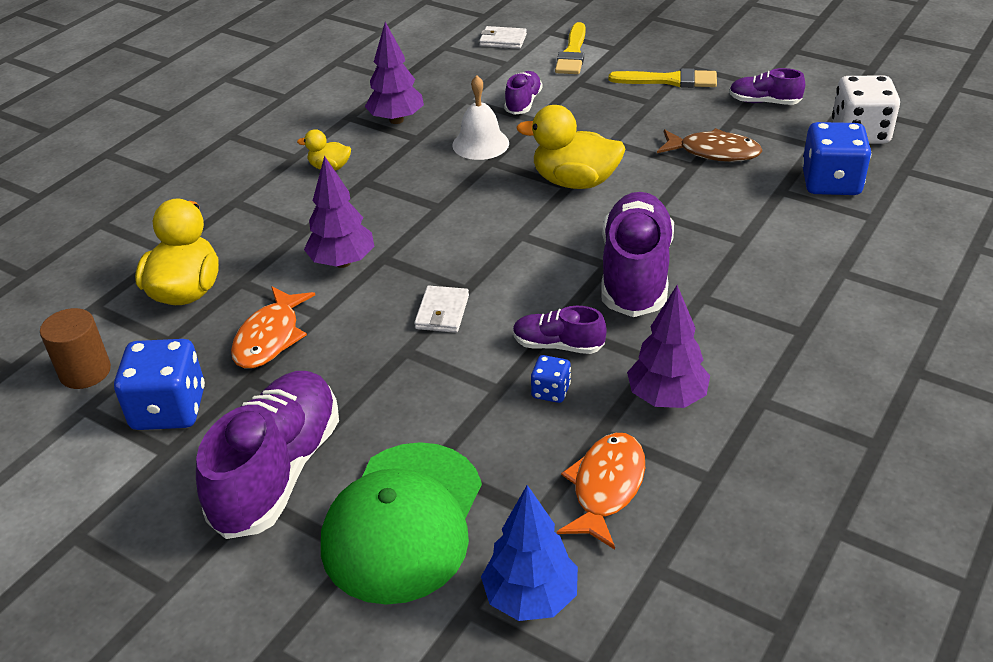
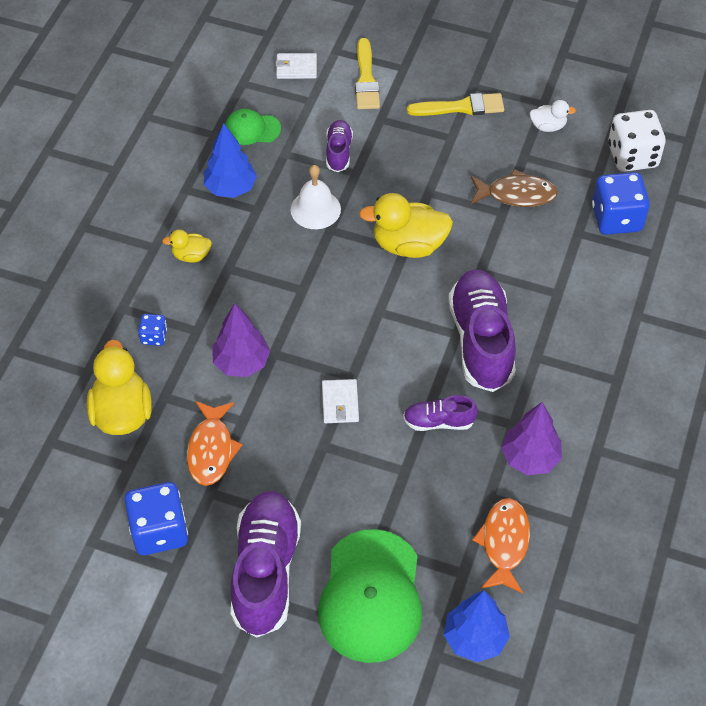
camera: 15 degrees left, 15 degrees up
brown cylinder [40,308,111,389] -> none
purple tree [365,22,424,124] -> blue tree [204,123,257,198]
blue dice [531,355,571,403] -> blue dice moved to [138,314,167,346]
purple shoe [729,68,805,105] -> white duck [529,100,576,132]
none -> green cap [225,109,281,145]

